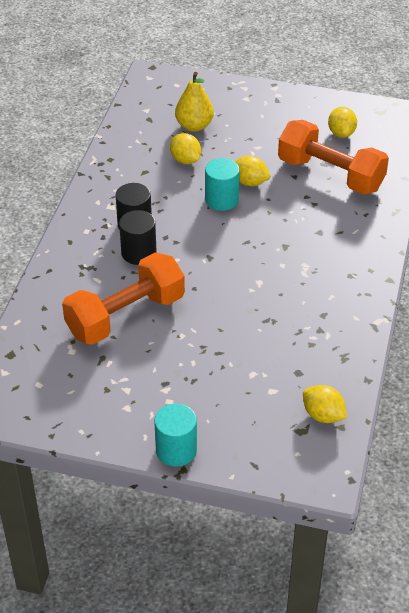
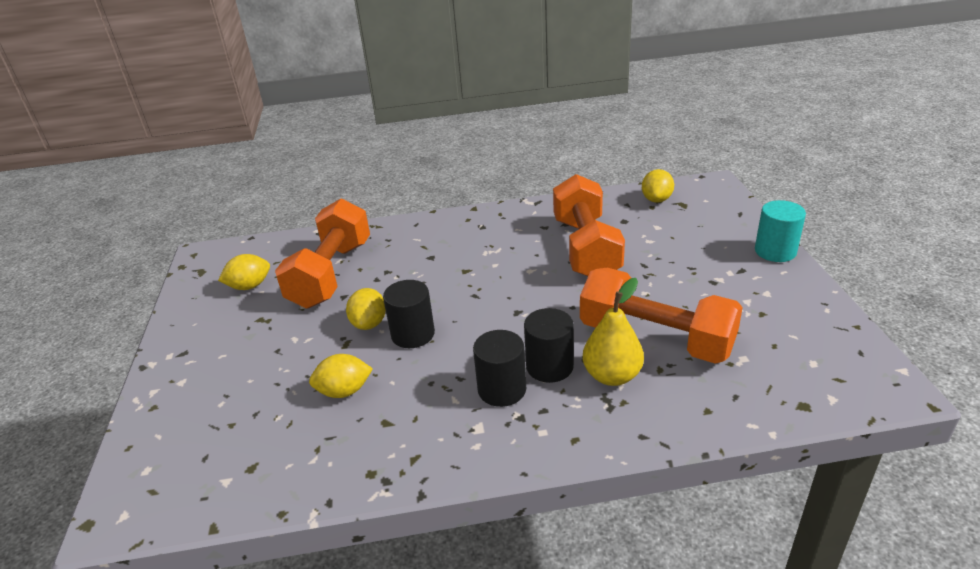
camera: 110 degrees left, 10 degrees down
yellow lemon [170,133,201,164] -> yellow lemon turned 45 degrees clockwise [309,354,373,398]
yellow pear [175,72,214,132] -> yellow pear moved to [583,278,644,386]
turquoise cylinder [205,158,240,211] -> black cylinder [383,280,435,348]
none -> orange dumbbell [553,174,625,276]

